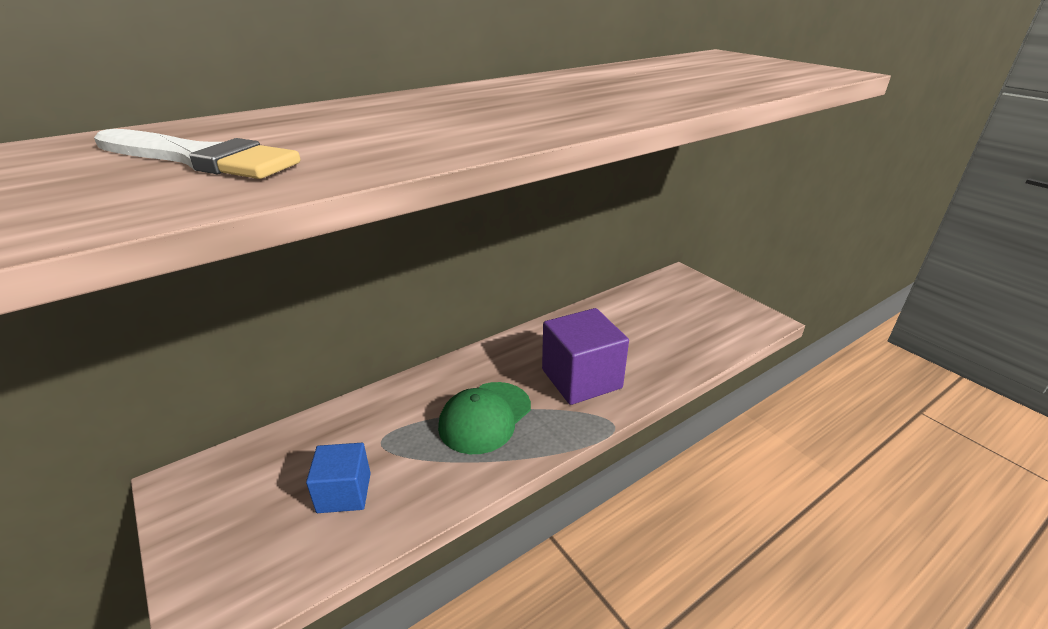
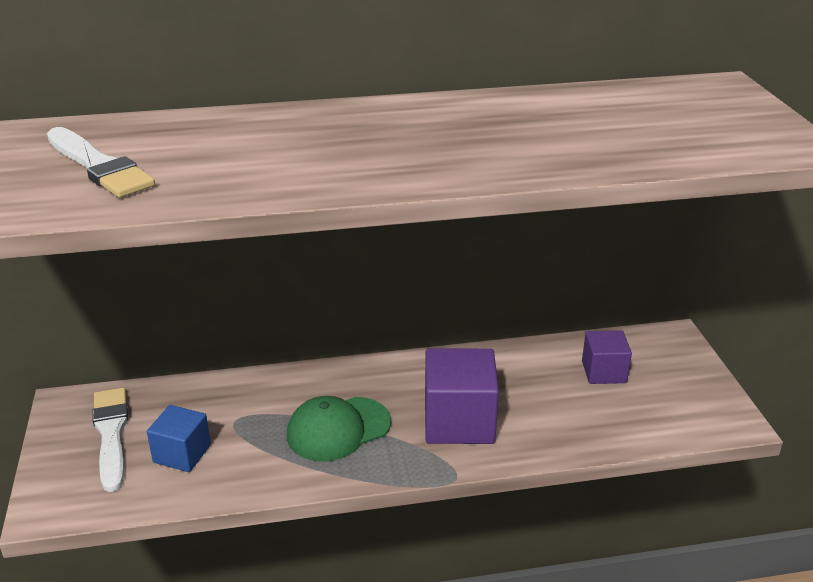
camera: 25 degrees right, 0 degrees up
none -> white brush [92,388,128,492]
none -> purple cube [582,330,632,384]

